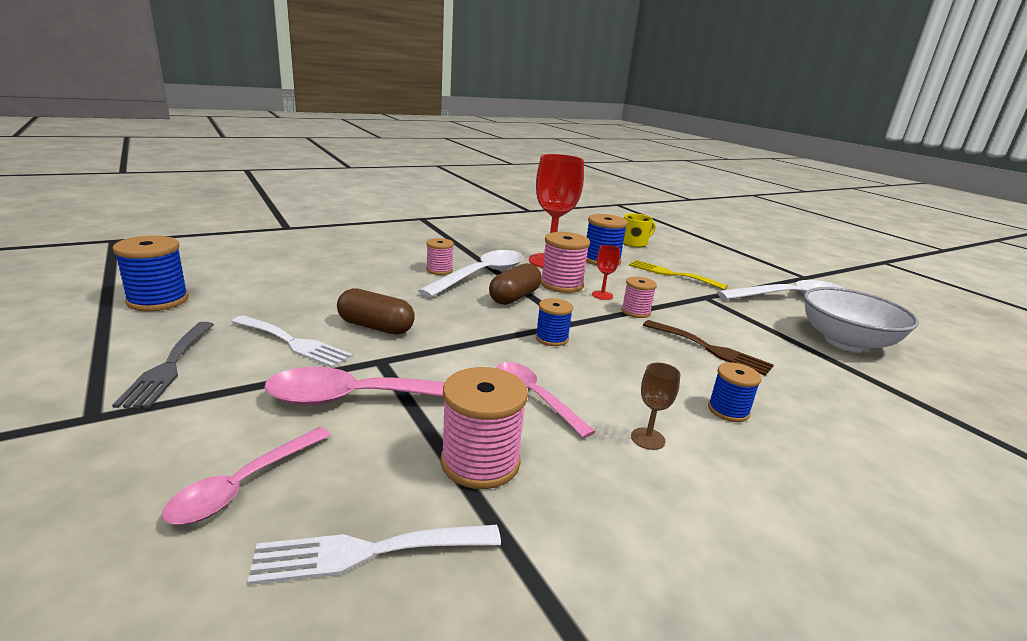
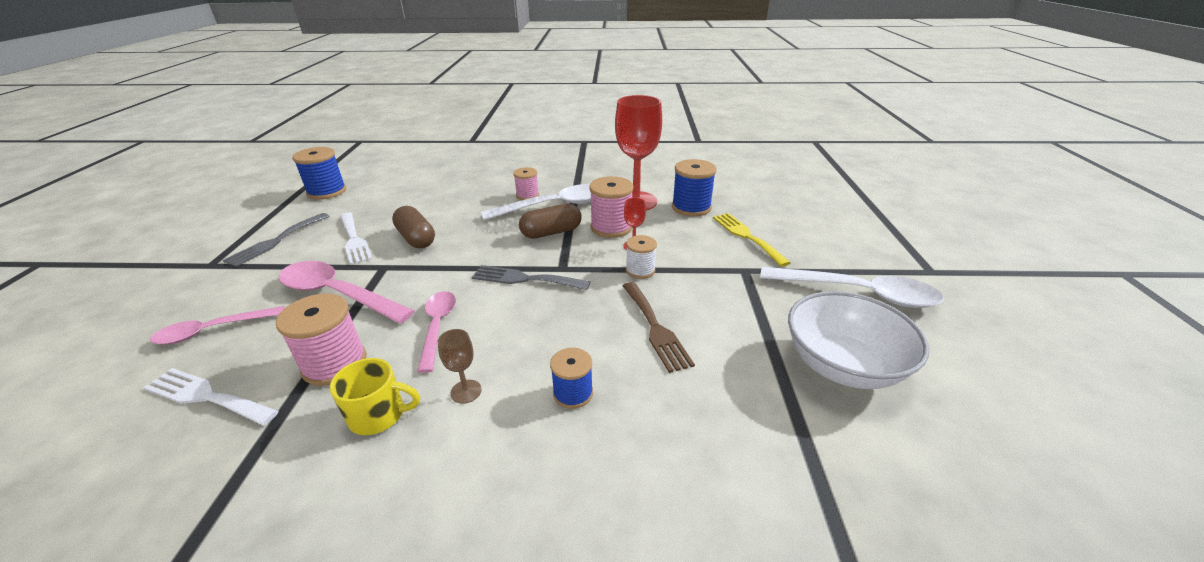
camera: 35 degrees right, 10 degrees up
blue spool [535,298,573,346] -> grey fork [472,265,590,290]
pink spool [621,277,657,318] -> white spool [626,235,657,279]
yellow mug [623,213,655,248] -> yellow mug moved to [330,358,420,435]

